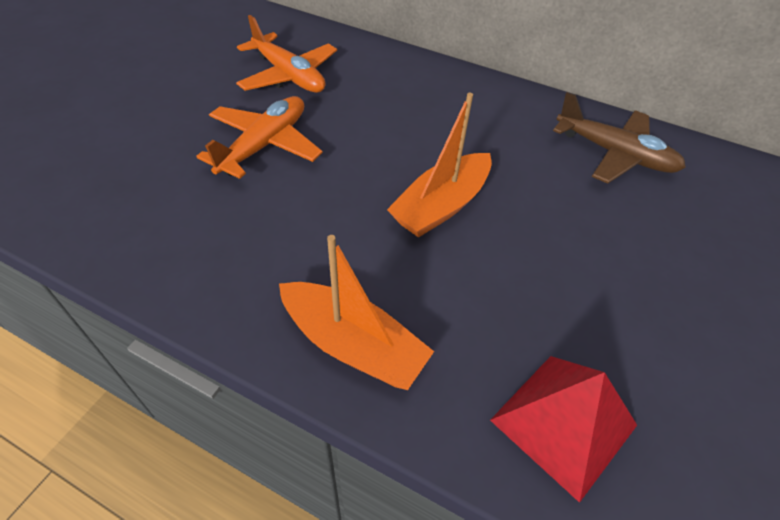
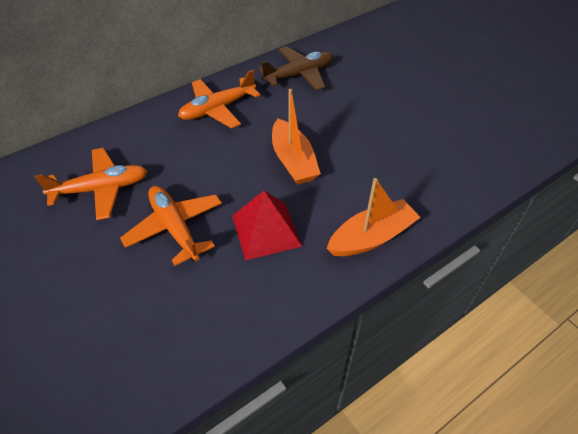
camera: 60 degrees left, 0 degrees up
red pyramid [490,356,637,503] -> red pyramid moved to [232,191,302,261]
none -> orange plane [178,70,261,128]

